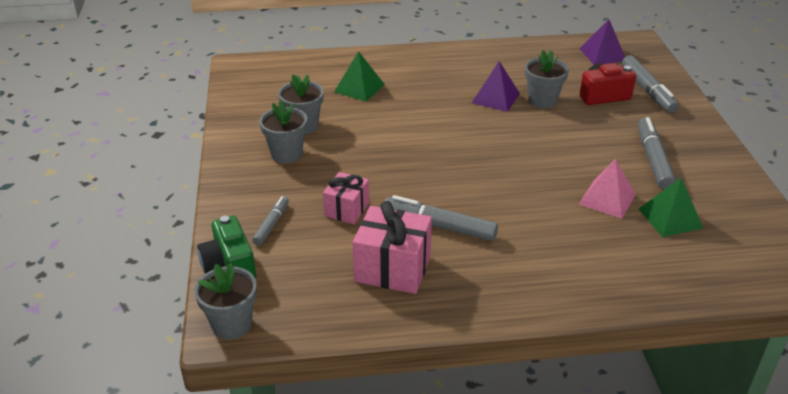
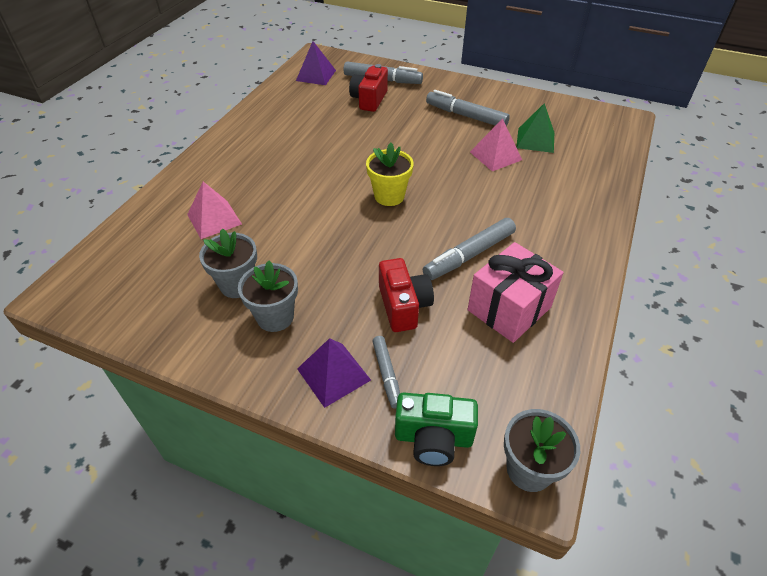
camera: 60 degrees left, 10 degrees up
grey marker [252,196,289,246] -> grey marker turned 150 degrees counterclockwise [372,336,400,408]
pink gift [323,172,369,224] -> red camera [379,258,434,332]
green pyramid [334,51,385,102] -> pink pyramid [187,182,242,239]
purple pyramid [472,61,520,112] -> purple pyramid moved to [297,338,371,408]
grey flower pot [525,50,569,109] -> none
none -> yellow flower pot [366,143,414,206]

